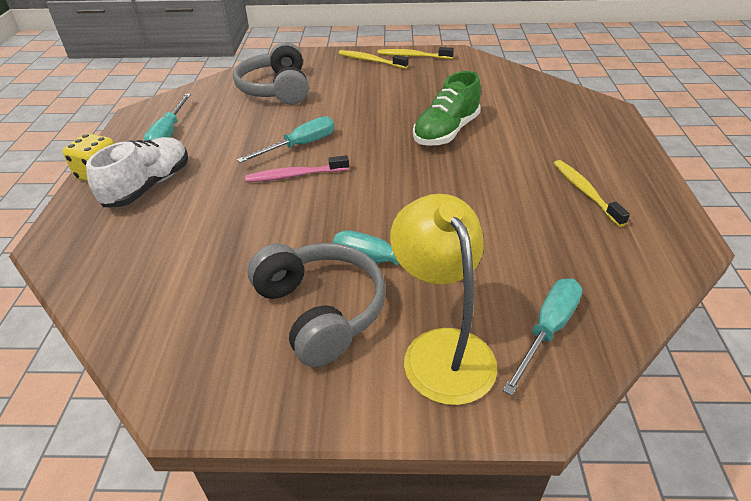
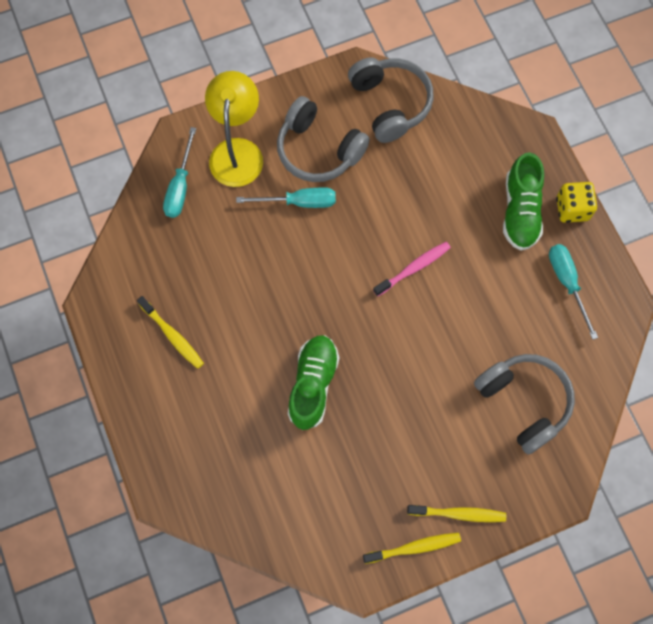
camera: 155 degrees right, 30 degrees up
white shoe [86,137,188,207] -> green shoe [503,152,544,251]
turquoise screwdriver [237,116,334,163] -> none
yellow lamp [390,194,497,405] -> yellow lamp turned 135 degrees counterclockwise [205,71,263,187]
none -> grey headphones [348,57,434,143]

